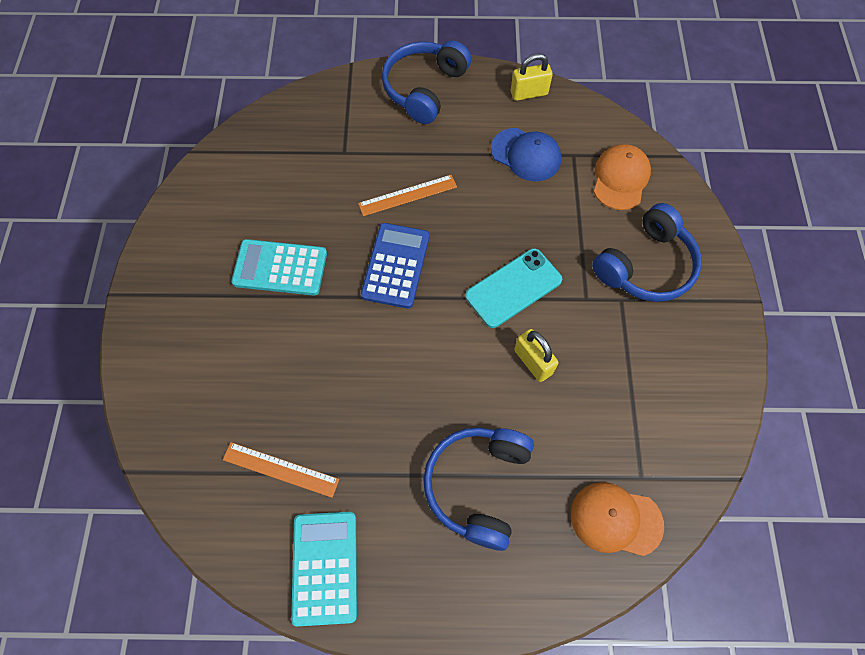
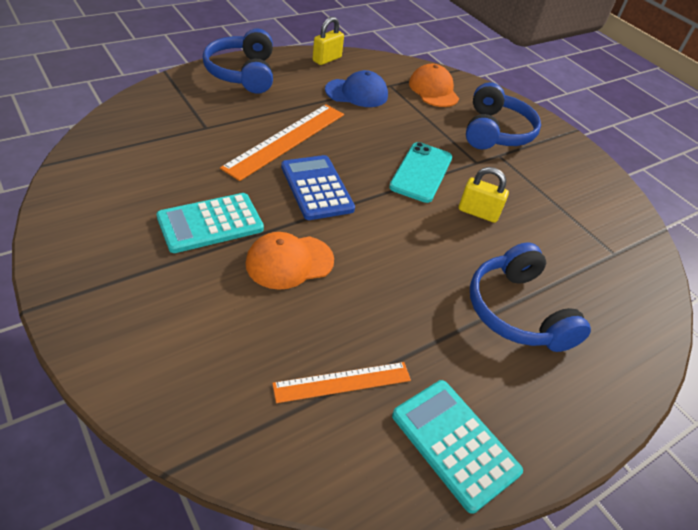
camera: 40 degrees left, 20 degrees down
orange ruler [358,175,457,216] -> orange ruler [220,105,344,181], size x1.66
orange cap [571,482,664,556] -> orange cap moved to [245,232,334,290]

